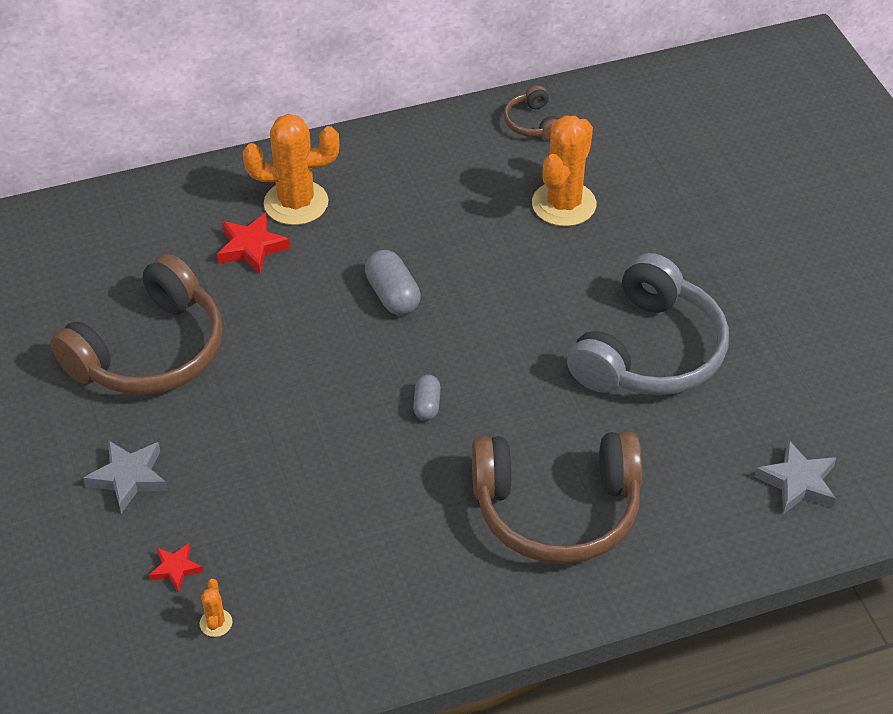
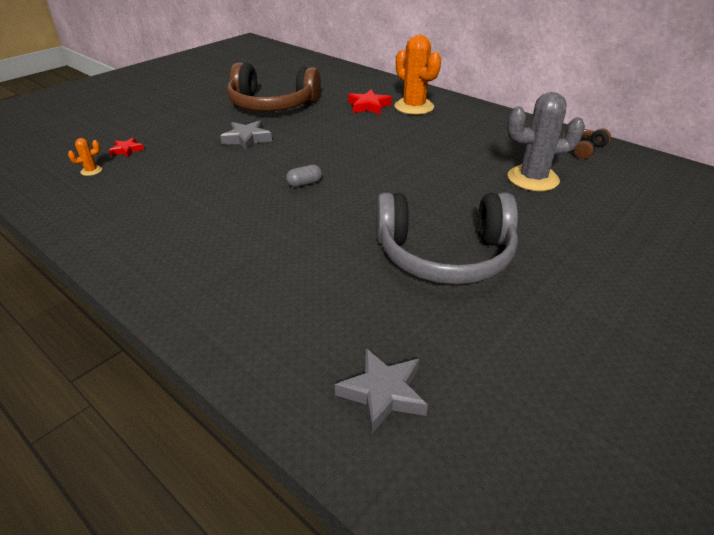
camera: 60 degrees right, 10 degrees down
grey star [83,440,168,513] -> grey star moved to [220,120,272,151]
grey capsule [365,250,421,315] -> none
brown headphones [472,431,642,564] -> none
orange cactus [532,115,596,226] -> grey cactus [507,92,585,191]

